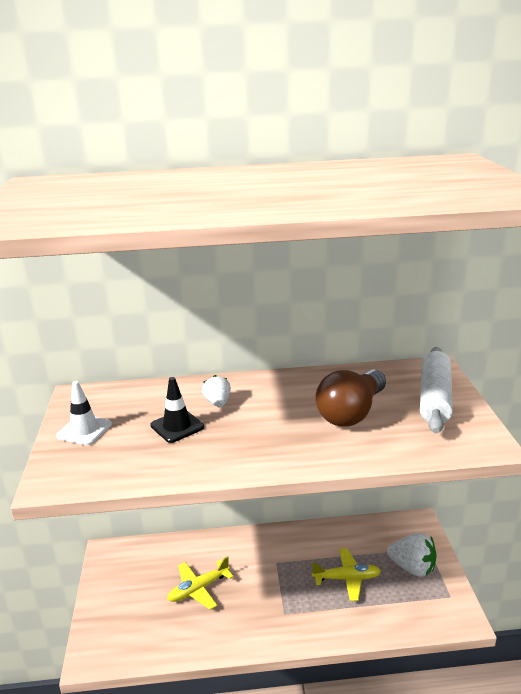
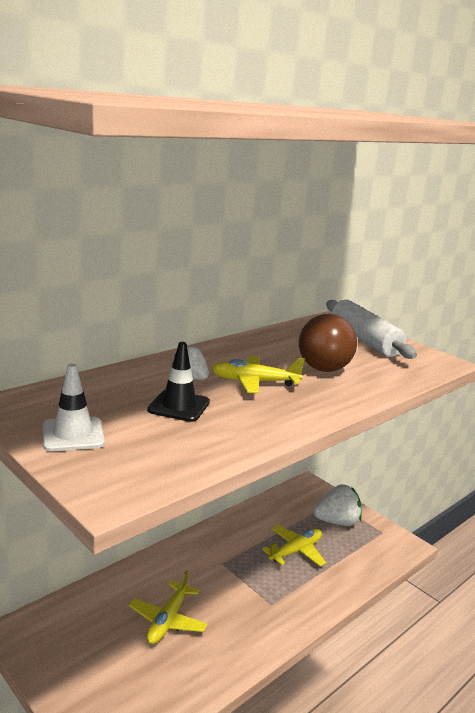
camera: 40 degrees left, 5 degrees down
none -> yellow plane [211,356,305,394]

